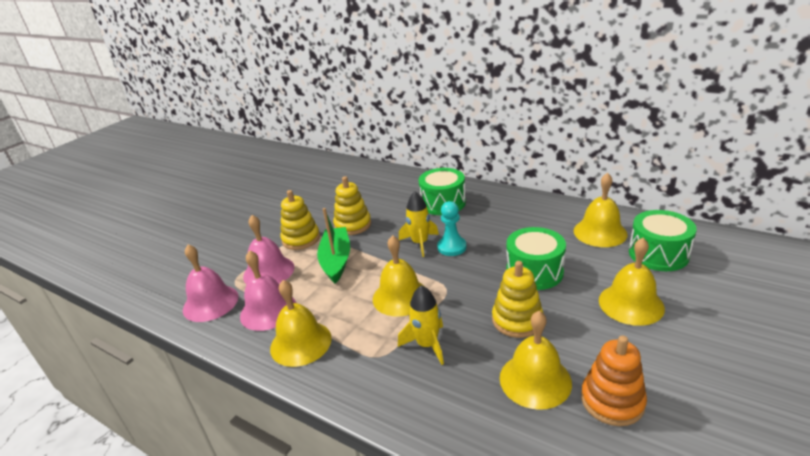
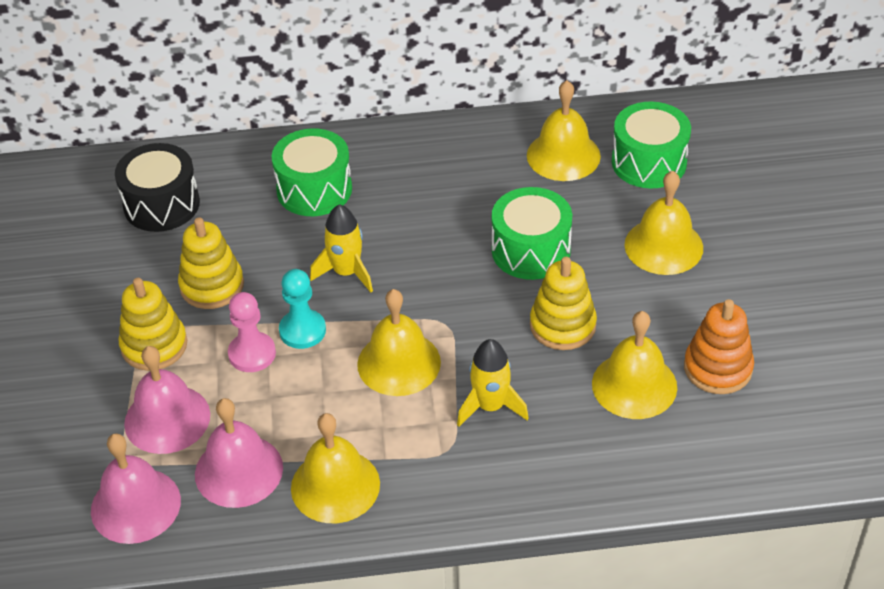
camera: 40 degrees left, 15 degrees up
green boat [317,208,350,284] -> pink pawn [228,292,276,372]
turquoise pawn [437,201,467,256] -> turquoise pawn moved to [279,269,326,349]
none -> black drum [115,143,200,232]

